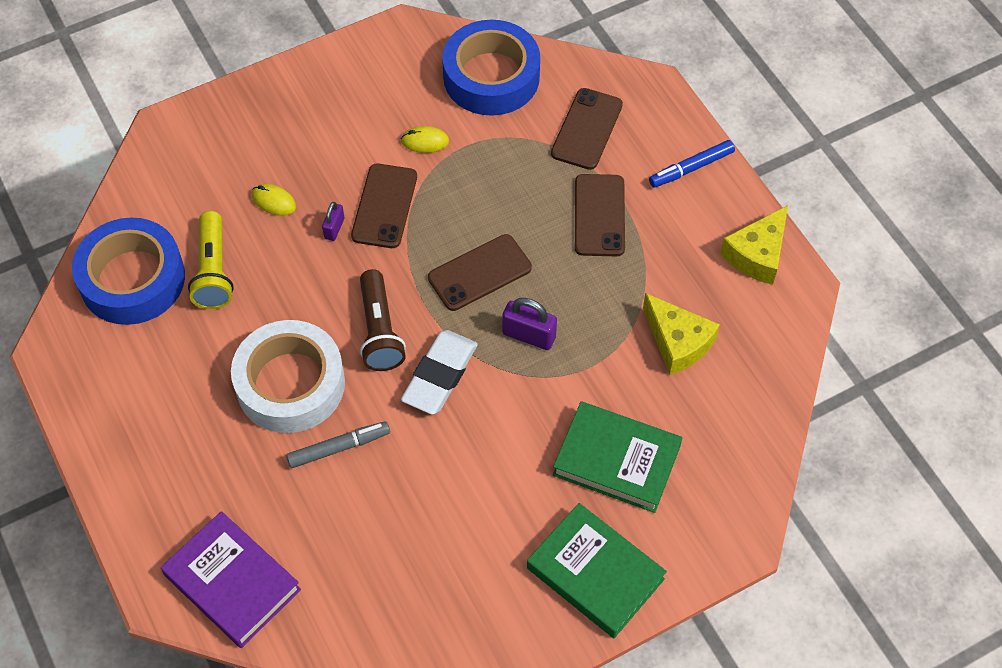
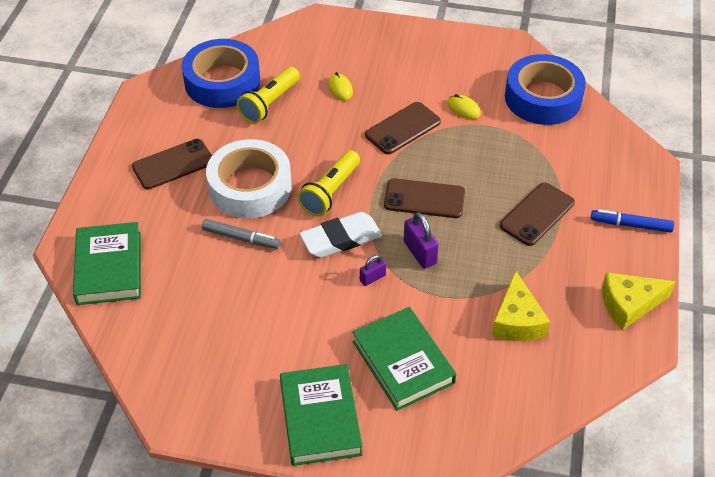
camera: 40 degrees right, 10 degrees down
purple book [161,511,301,648] -> green book [73,222,141,305]
purple padlock [322,202,344,241] -> purple padlock moved to [360,255,386,286]
brown flashlight [360,269,406,371] -> yellow flashlight [297,150,360,216]
brown phone [551,88,623,170] -> brown phone moved to [132,139,212,189]

